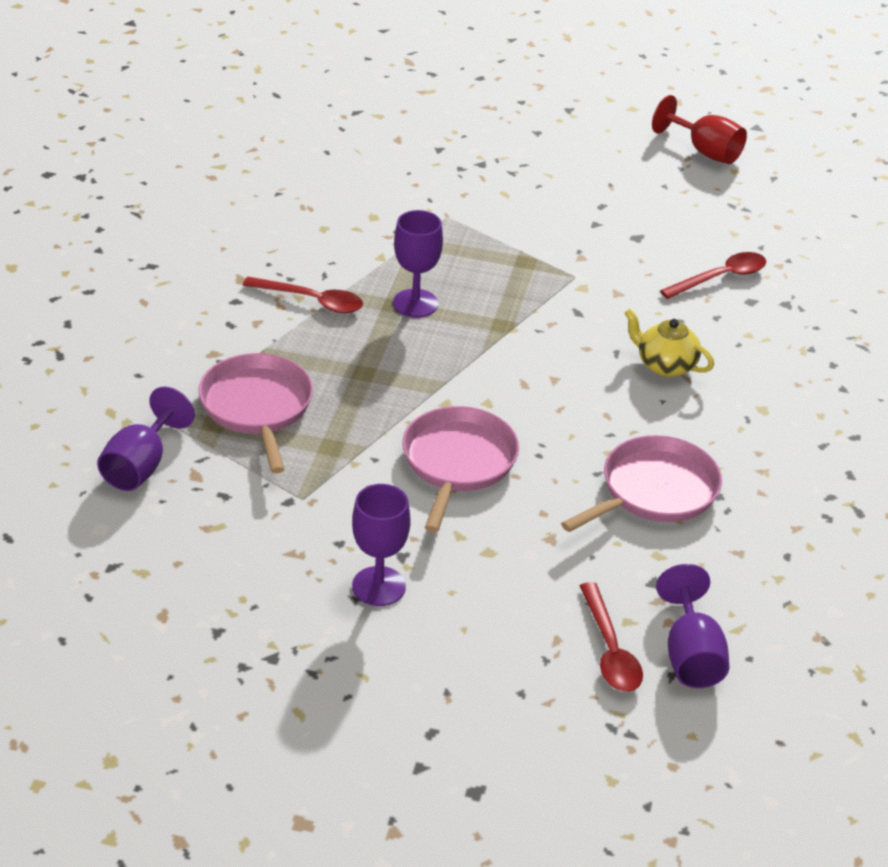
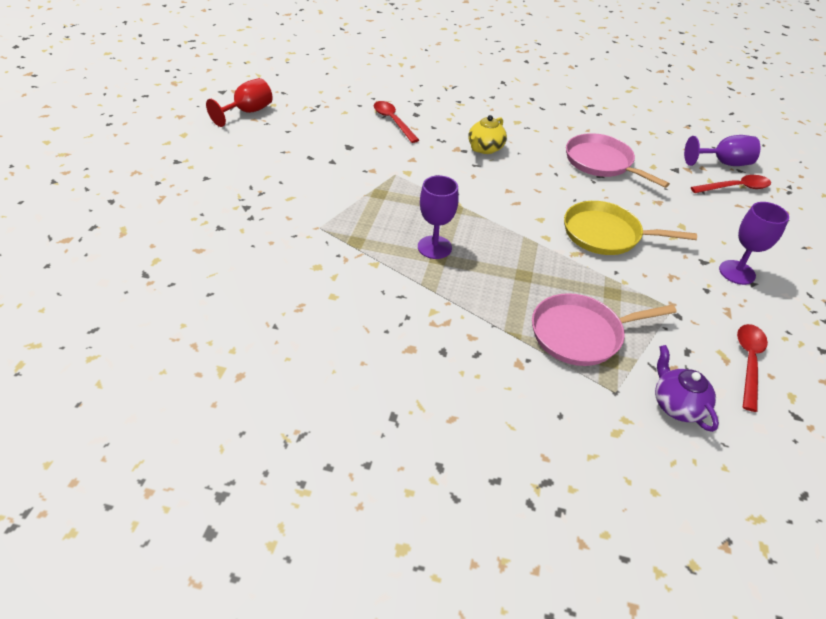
camera: 90 degrees left, 5 degrees up
purple goblet [97,387,195,491] -> purple teapot [655,345,719,432]
red spoon [243,277,363,313] -> red spoon moved to [737,324,768,412]
pink pan [402,406,519,532] -> yellow pan [564,201,697,255]

